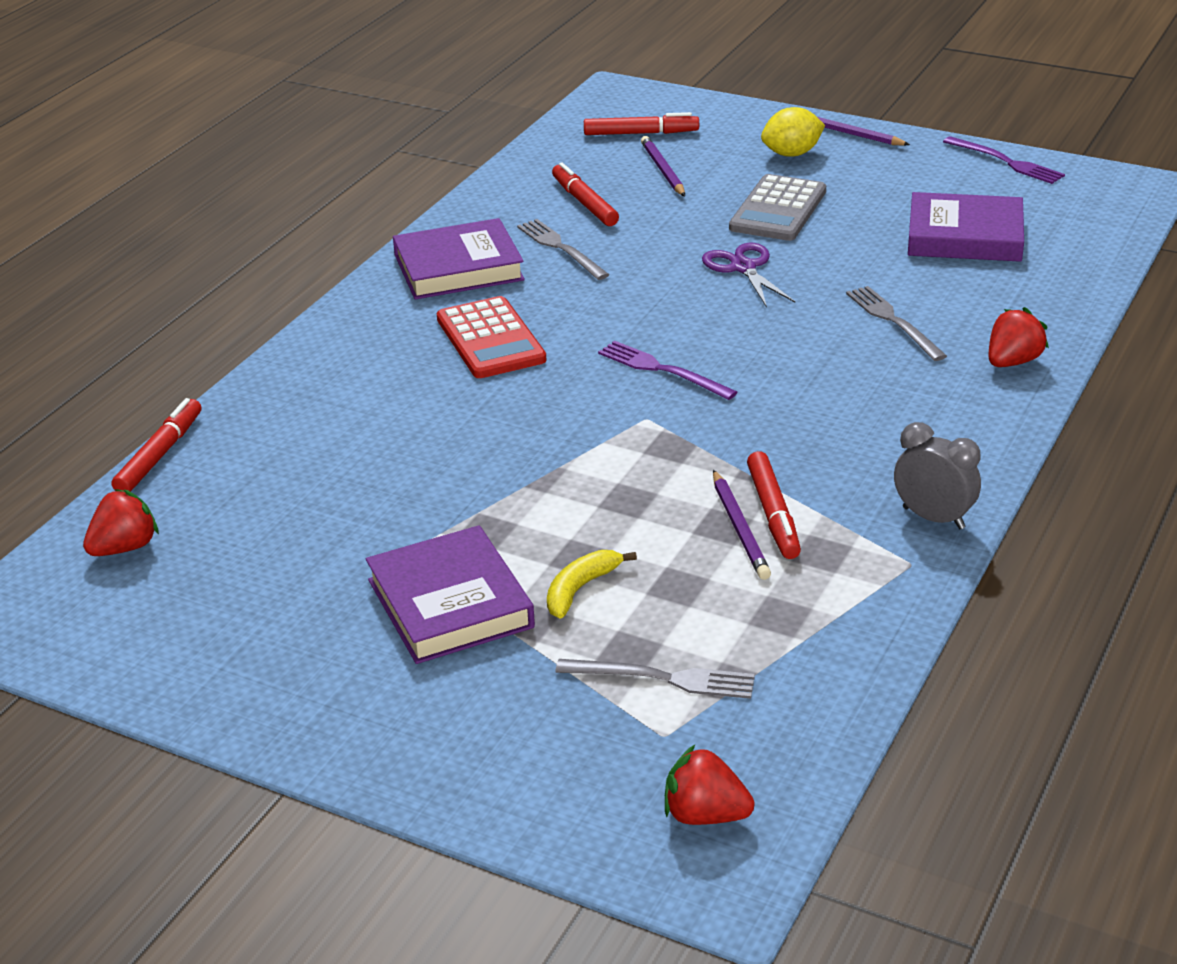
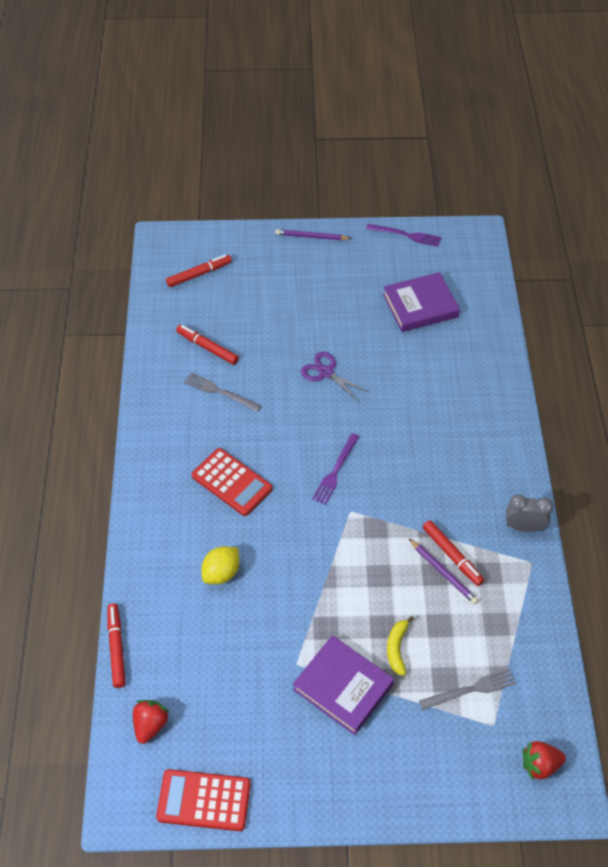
camera: 30 degrees left, 20 degrees up
purple book [393,218,525,300] -> none
purple fork [598,341,737,400] -> purple fork turned 75 degrees counterclockwise [312,433,359,505]
purple pencil [641,136,685,197] -> none
grey calculator [729,174,826,241] -> none
yellow lemon [761,107,825,157] -> yellow lemon moved to [202,546,239,584]
grey fork [846,286,947,361] -> none
red strawberry [989,307,1049,367] -> none
none -> red calculator [156,769,251,831]

